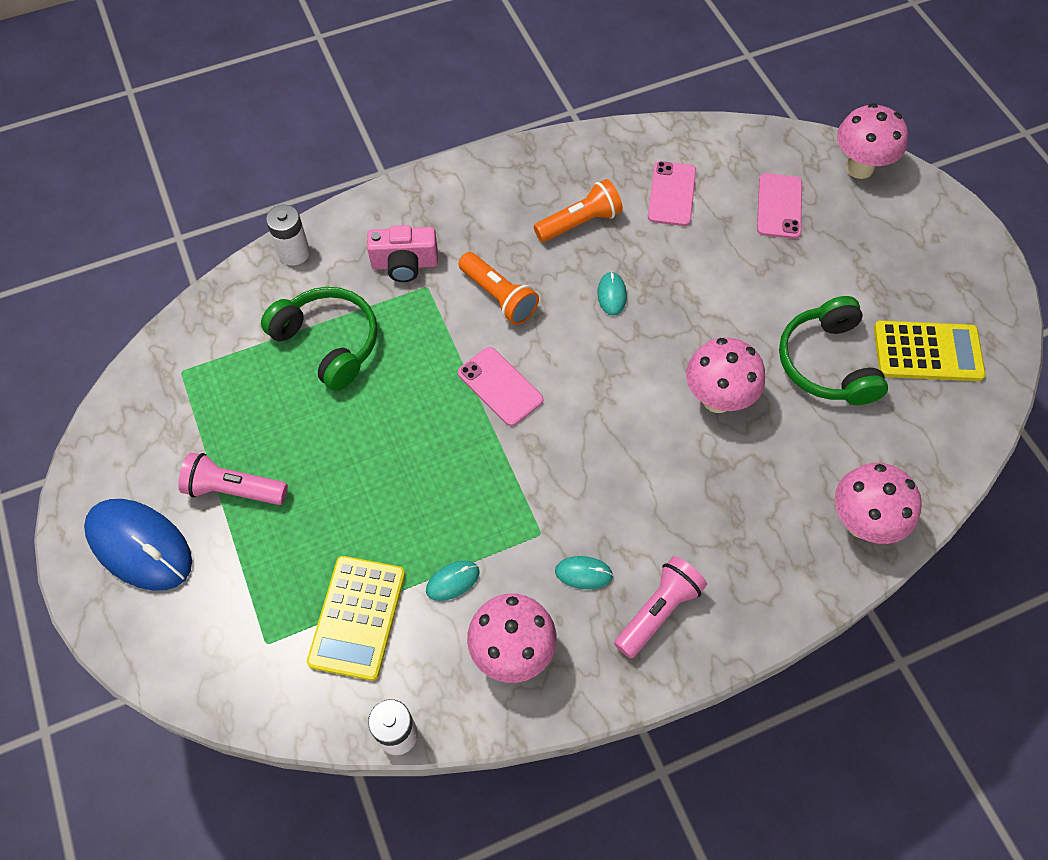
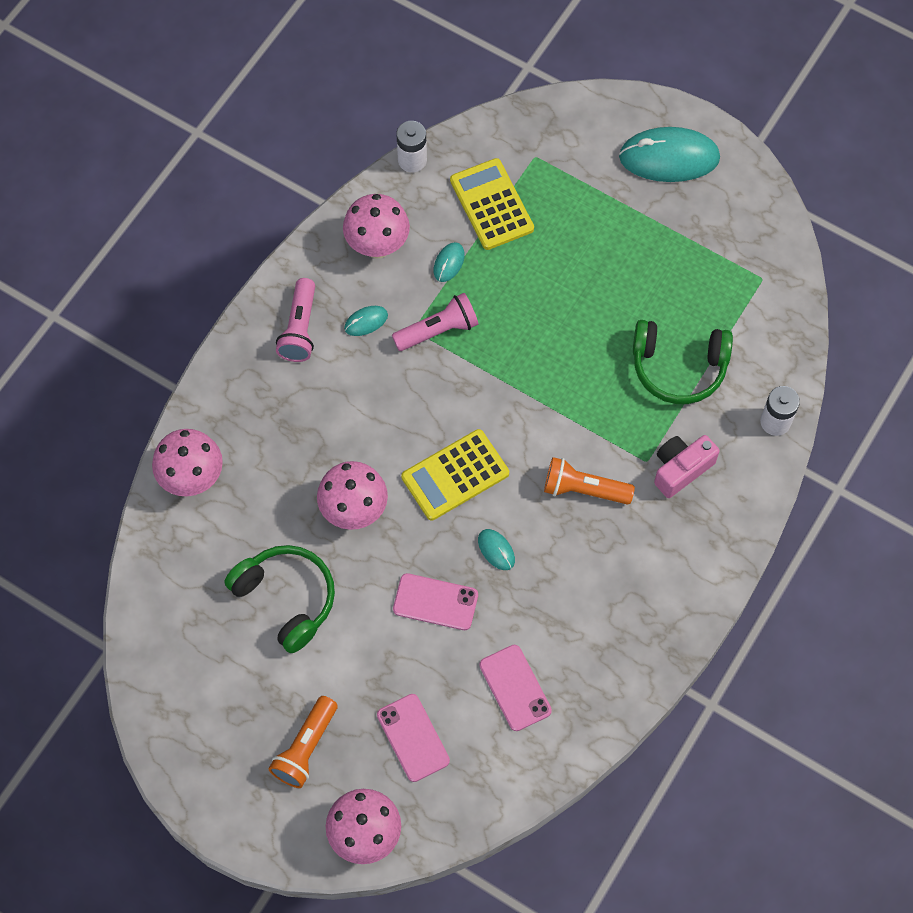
camera: 145 degrees right, 5 degrees up
blue mouse [84,499,192,591] -> turquoise mouse [619,127,720,182]
pink flashlight [178,452,288,505] -> pink flashlight moved to [392,293,479,351]
pink phone [458,347,543,426] -> pink phone moved to [393,573,478,630]
orange flashlight [534,179,623,242] -> orange flashlight moved to [269,696,338,788]
yellow calculator [874,320,986,381] -> yellow calculator moved to [401,429,509,521]

